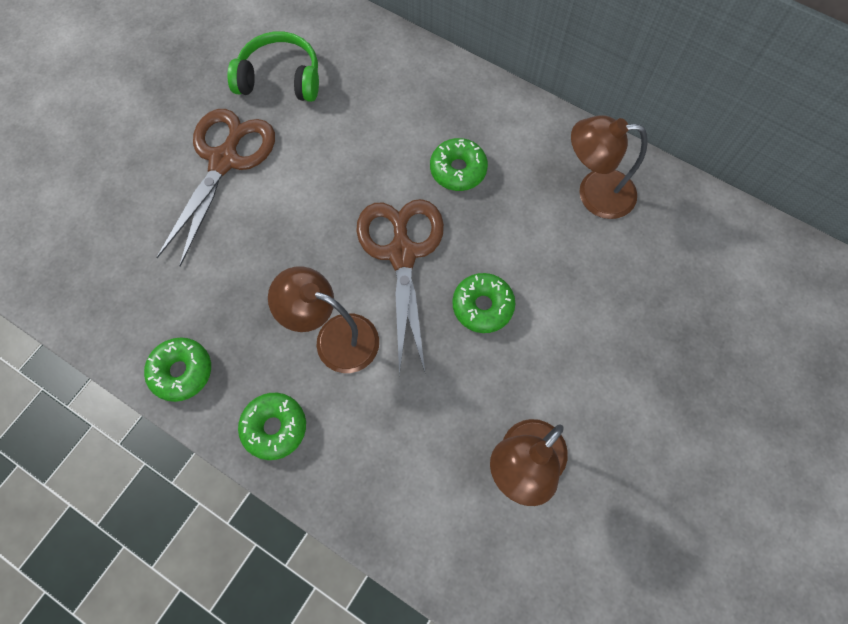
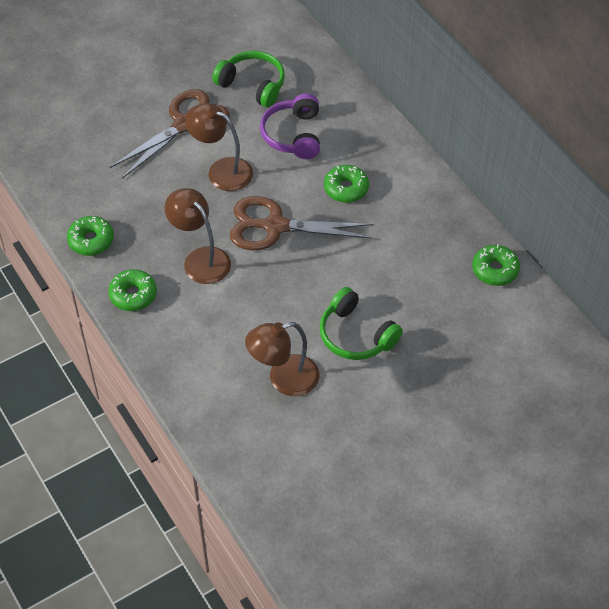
camera: 25 degrees right, 15 degrees down
brown scissors [356,199,444,376] -> brown scissors turned 105 degrees counterclockwise [230,196,373,250]
green donut [452,273,515,333] -> green donut moved to [472,245,520,286]
brown lamp [571,115,648,219] -> brown lamp moved to [185,103,253,191]
none -> purple headphones [260,93,320,159]
none -> green headphones [320,287,403,360]

